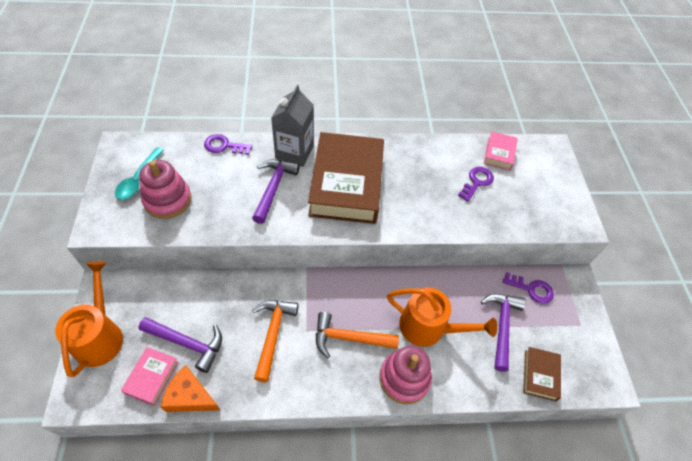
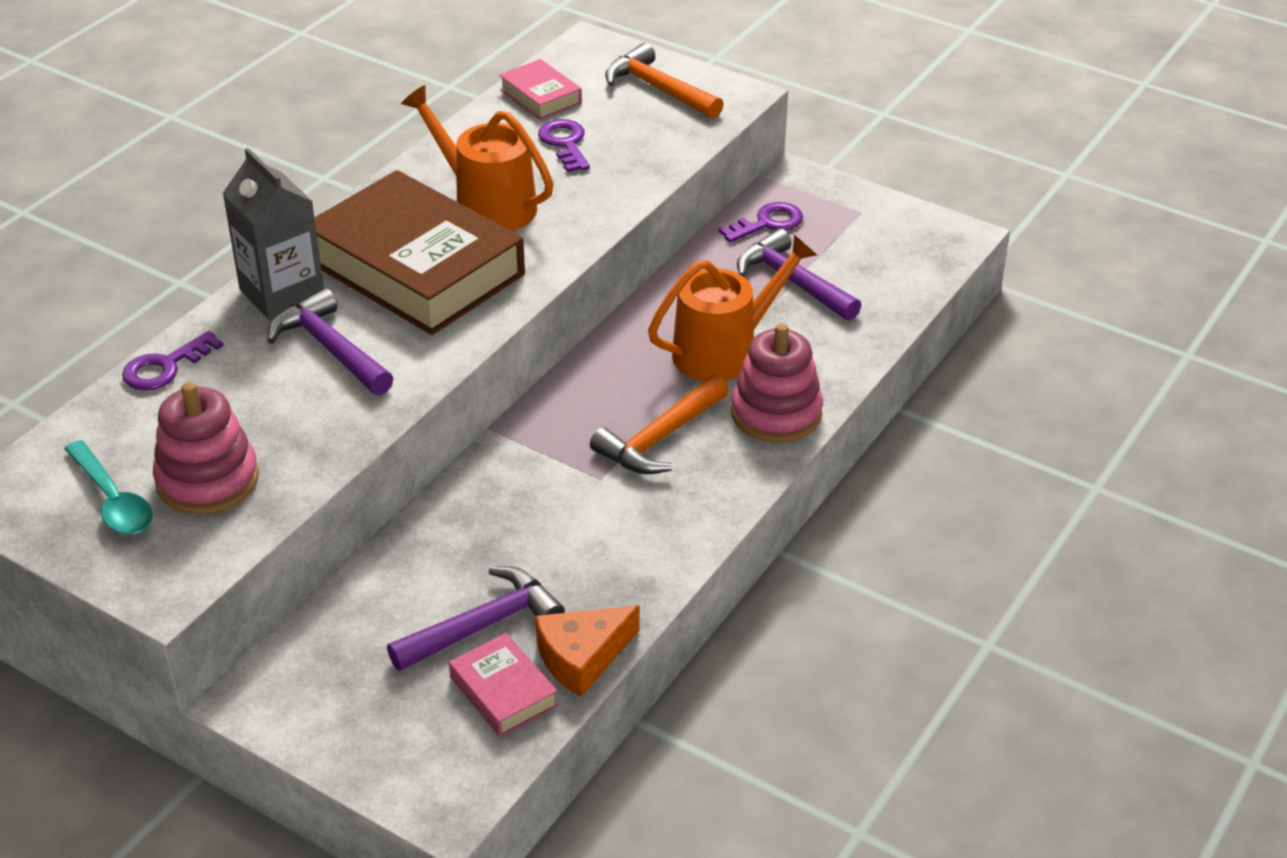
camera: 50 degrees left, 15 degrees down
orange watering can [55,261,123,377] -> orange watering can moved to [401,85,554,231]
orange hammer [252,301,299,382] -> orange hammer moved to [605,43,724,119]
brown book [523,347,561,401] -> none

